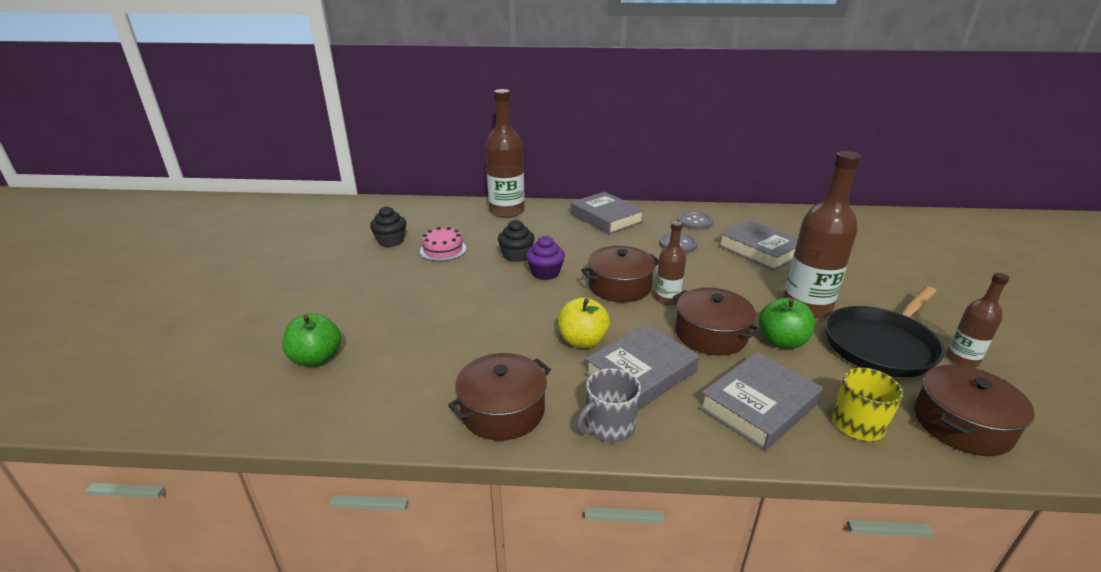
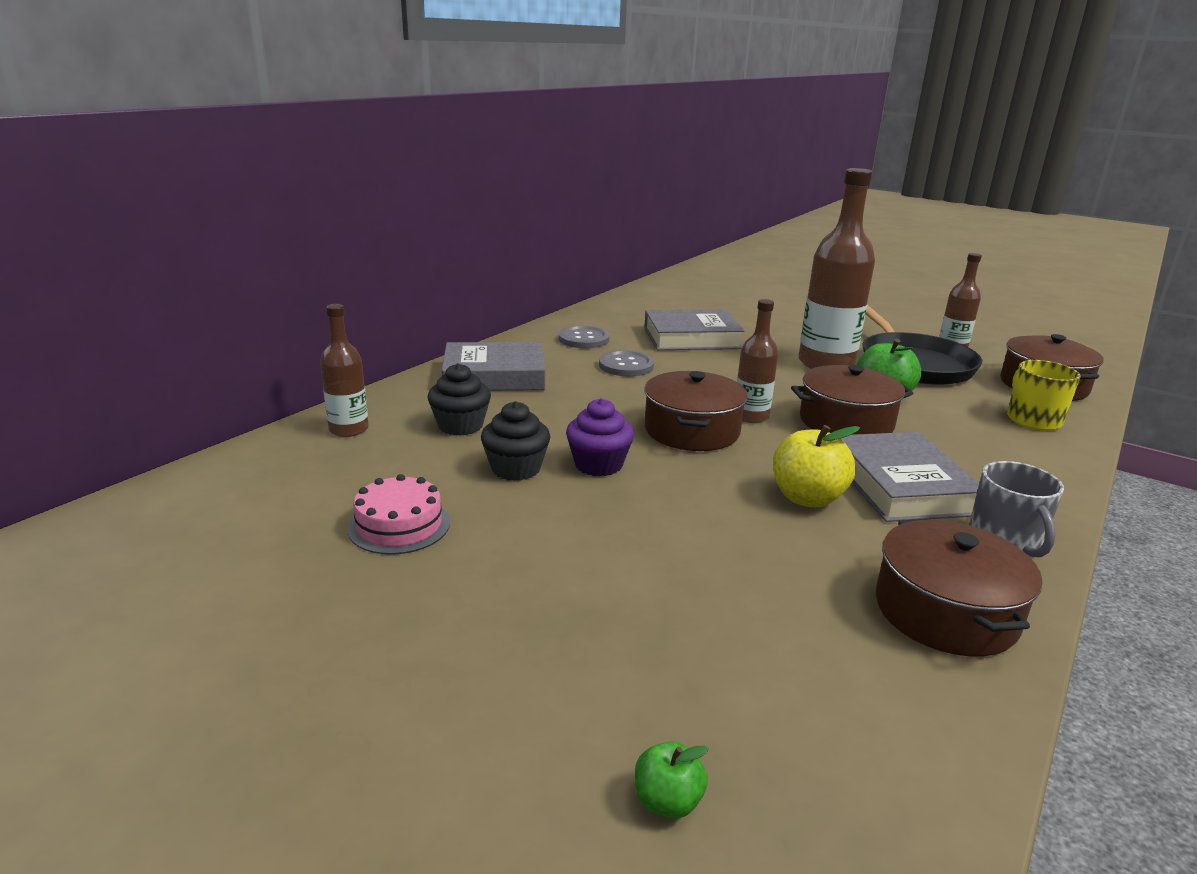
camera: 60 degrees left, 5 degrees down
green apple [282,313,341,366] -> green apple [635,741,709,819], size x0.54
black cupcake [370,206,406,247] -> black cupcake moved to [427,363,491,436]
brown bottle [485,89,525,218] -> brown bottle [320,304,369,437], size x0.55
grey book [699,352,823,451] -> none

